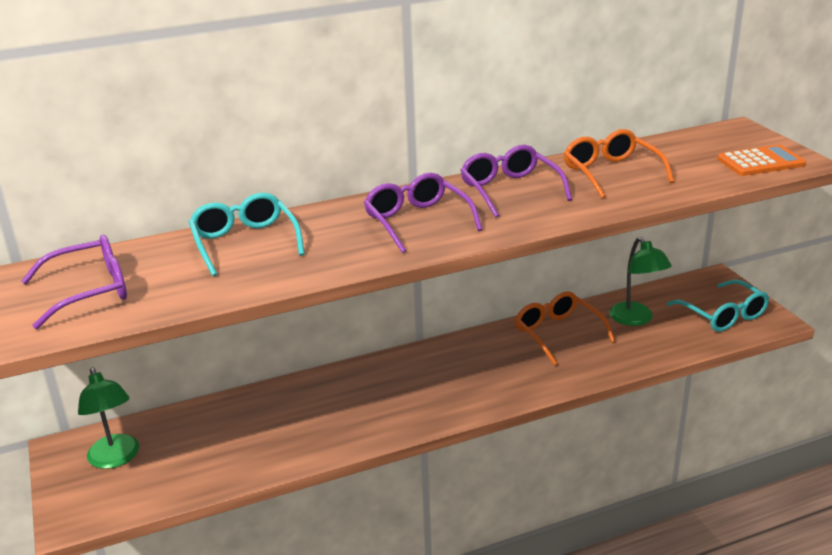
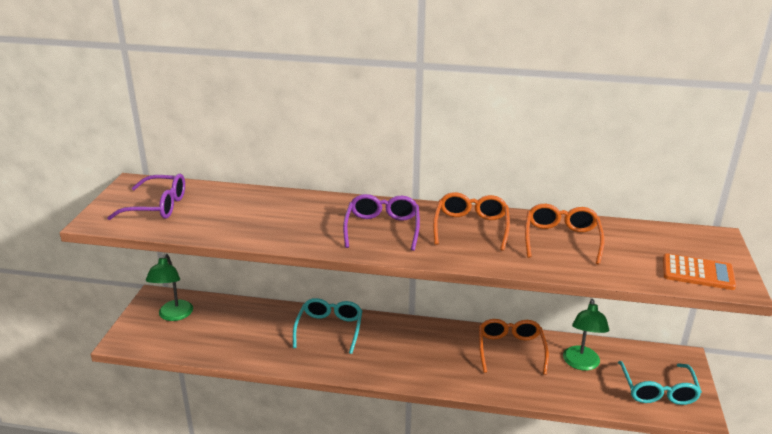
camera: 30 degrees right, 0 degrees up
turquoise glasses [189,193,304,276] -> turquoise glasses moved to [293,298,363,354]
purple glasses [461,145,572,218] -> orange glasses [433,192,510,251]

